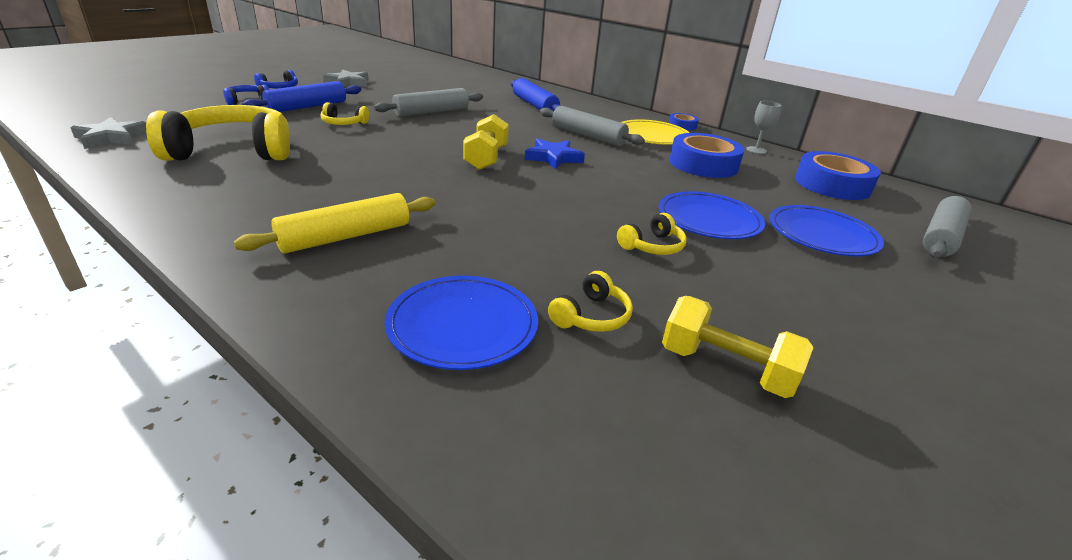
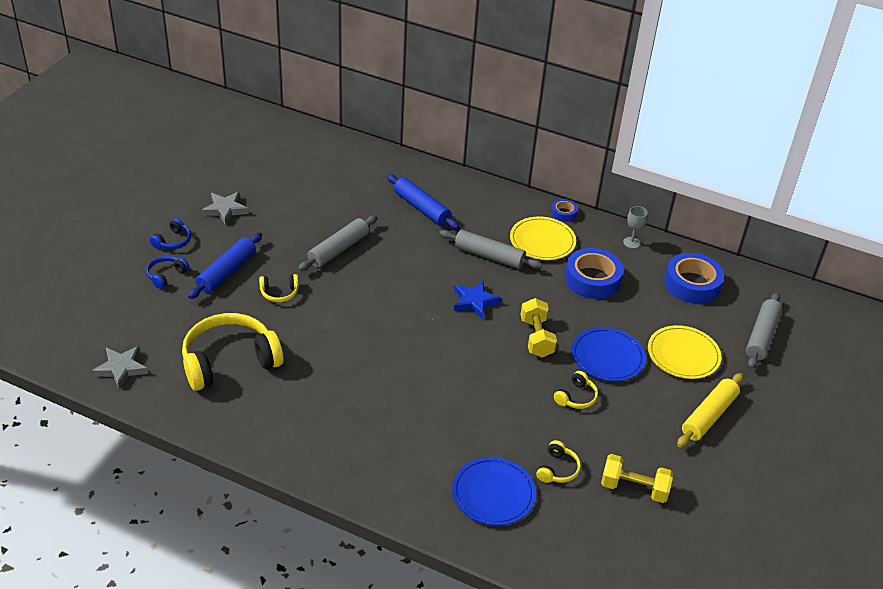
camera: 15 degrees left, 10 degrees up
yellow rolling pin [234,193,435,253] -> yellow rolling pin moved to [677,373,743,448]
yellow dumbbell [463,114,509,170] -> yellow dumbbell moved to [521,298,557,357]
blue plate [769,205,884,256] -> yellow plate [648,325,722,379]

